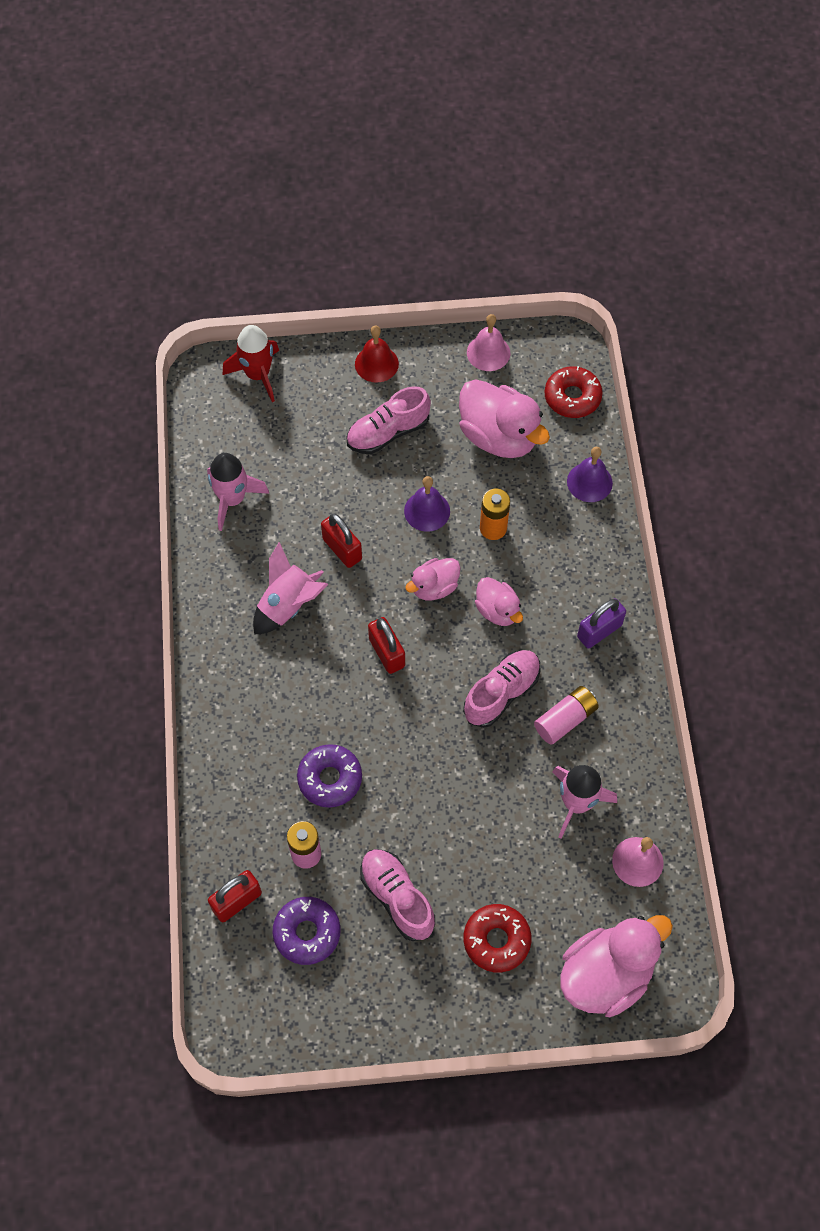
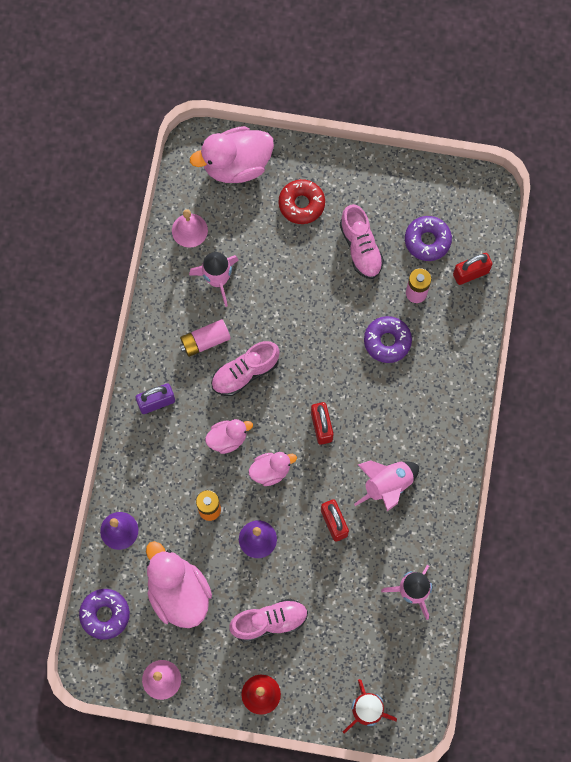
camera: 165 degrees left, 10 degrees up
pink duck [475,577,523,626] -> pink duck turned 90 degrees clockwise [205,419,253,454]
red donut [545,366,603,418] -> purple donut [79,589,130,640]

